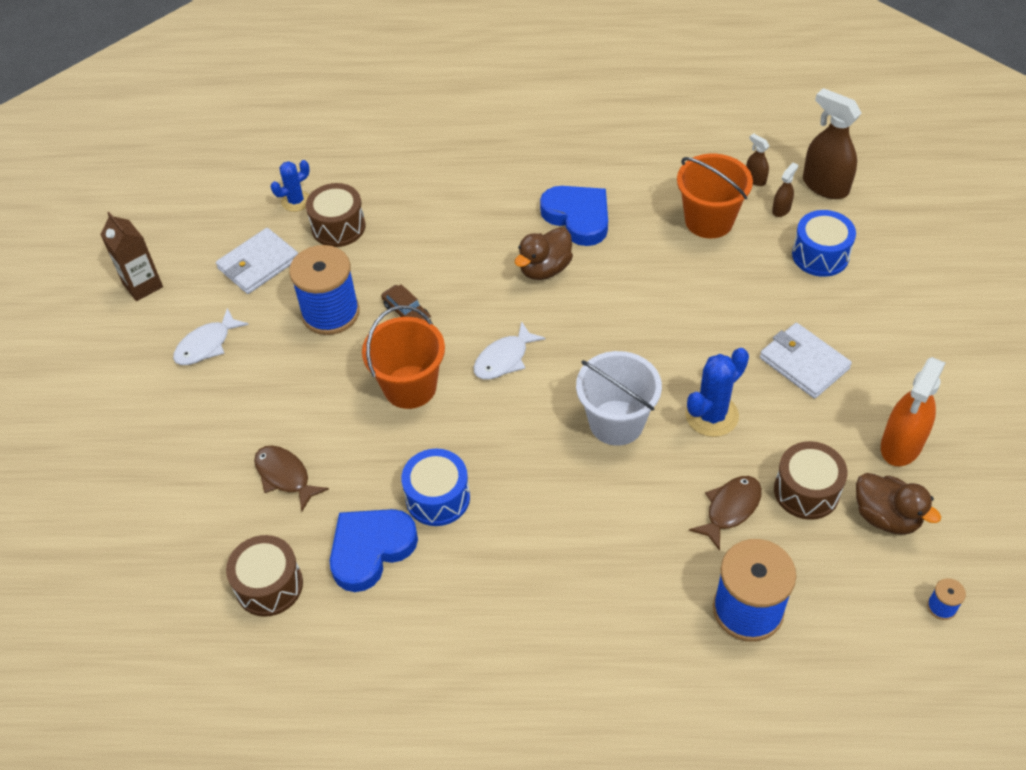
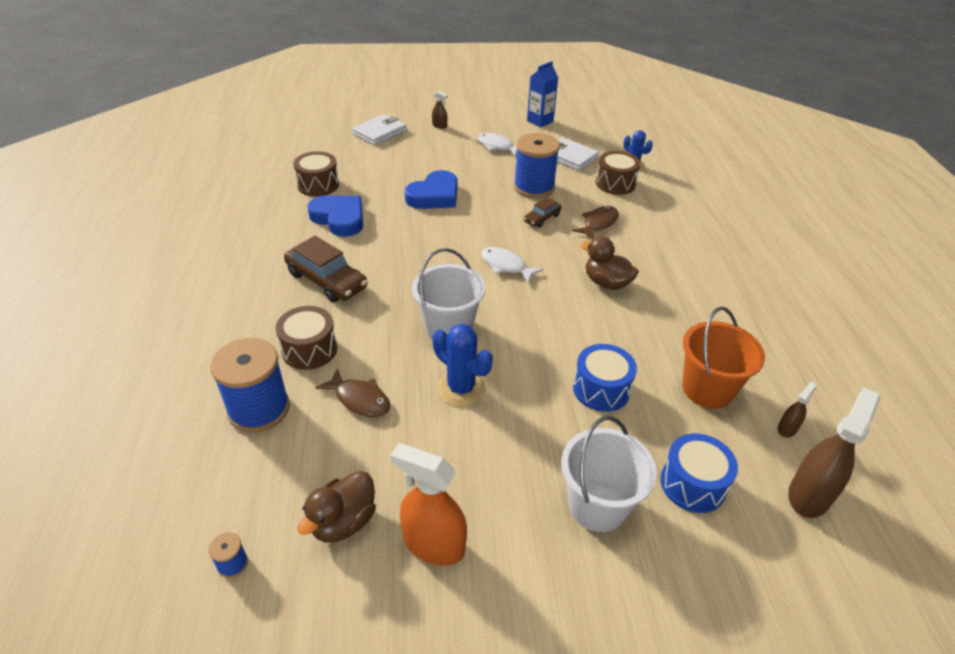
camera: 80 degrees right, 10 degrees down
brown carton [100,212,163,301] -> blue carton [527,61,558,128]
brown fish [254,446,329,511] -> brown fish moved to [573,206,619,240]
orange bucket [362,305,445,409] -> none
blue drum [401,449,470,526] -> blue drum moved to [573,344,637,412]
blue heart [540,186,608,246] -> blue heart moved to [405,170,457,209]
white wallet [760,323,852,399] -> white wallet moved to [352,114,407,145]
brown spray bottle [772,162,798,217] -> brown spray bottle moved to [432,91,448,129]
brown drum [774,441,847,520] -> brown drum moved to [276,306,337,370]
none -> brown car [284,236,368,302]
none -> white bucket [561,416,657,532]

